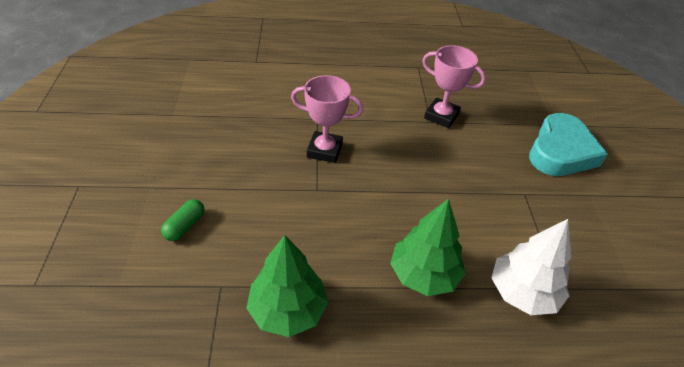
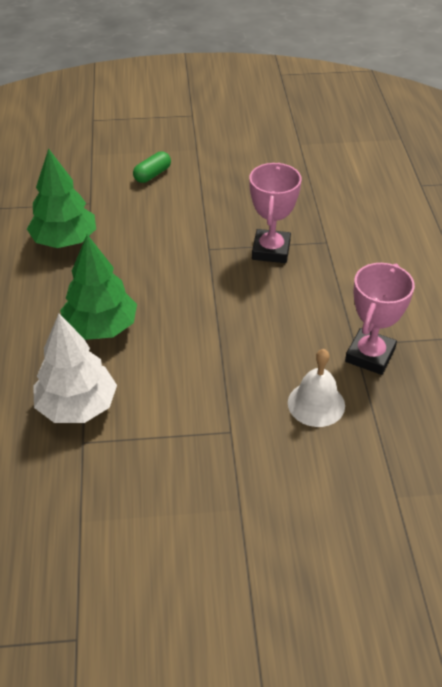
camera: 90 degrees right, 0 degrees up
green capsule [161,199,204,241] -> green capsule turned 75 degrees counterclockwise [133,151,171,183]
turquoise heart [529,113,608,176] -> none
none -> white bell [288,349,345,427]

